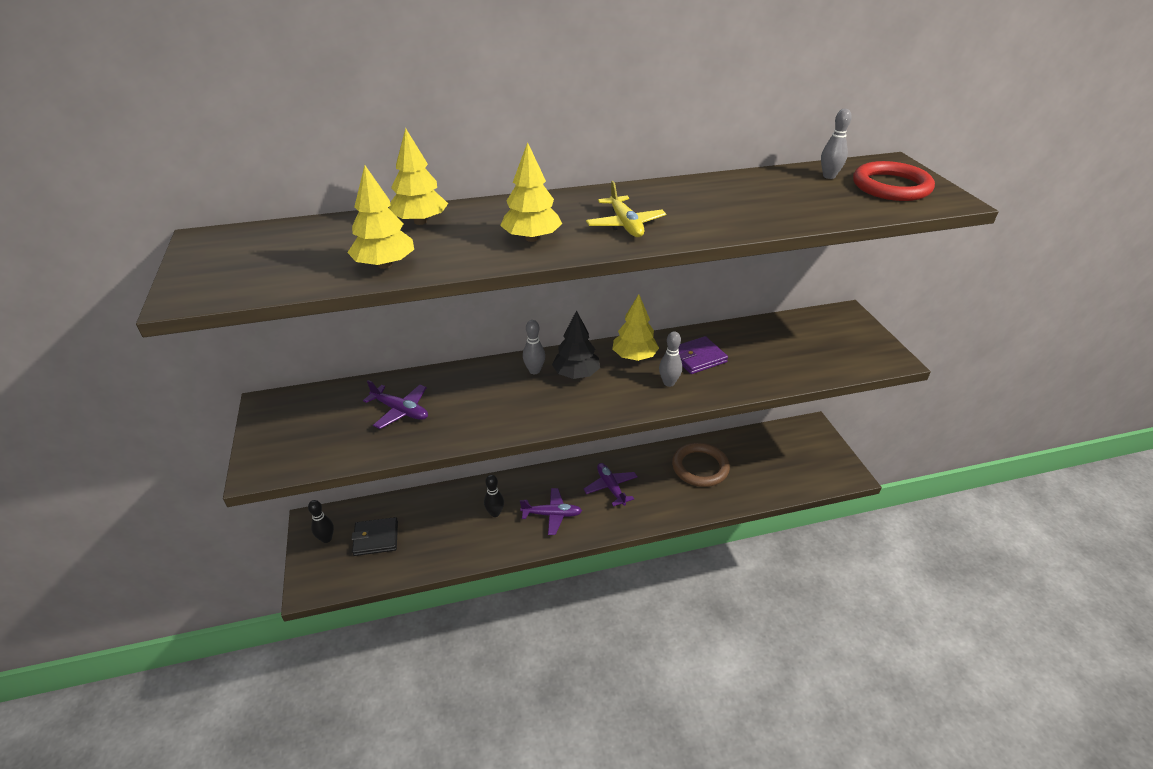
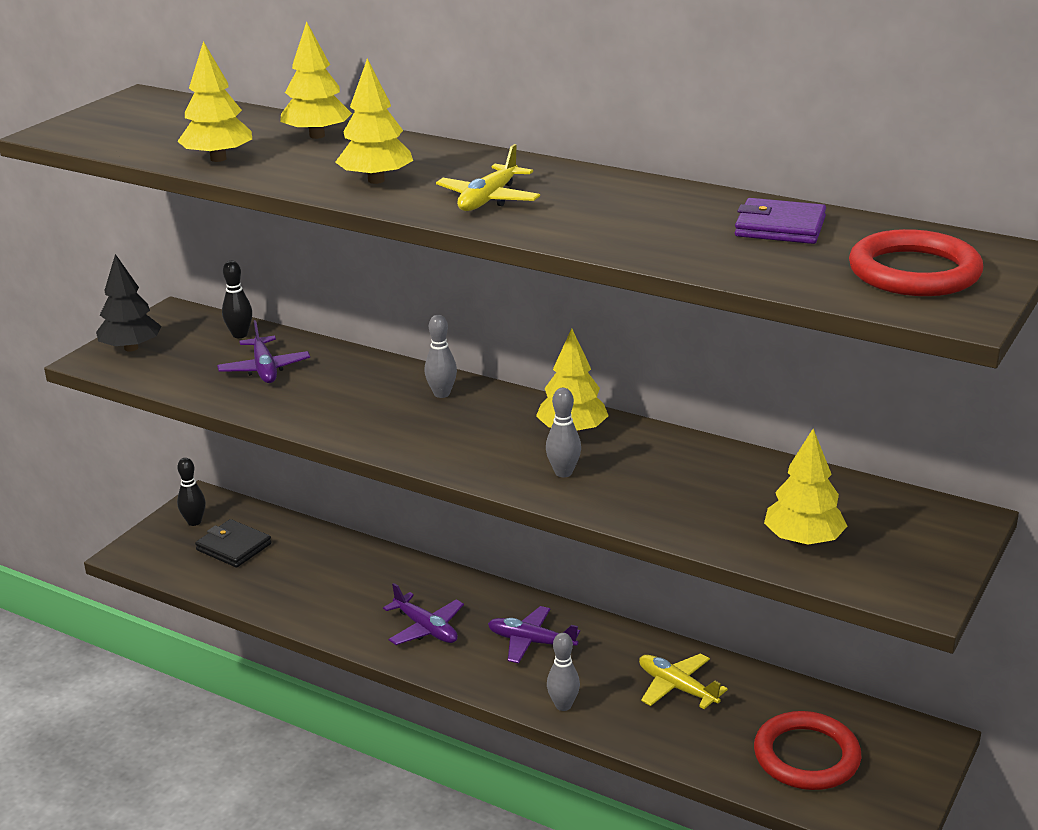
camera: 45 degrees right, 10 degrees down
black bowling pin [484,475,504,517] -> black bowling pin moved to [222,261,252,338]
black tree [552,310,600,379] -> black tree moved to [96,254,161,352]
purple plane [584,463,638,506] -> purple plane turned 90 degrees counterclockwise [488,606,580,664]
brown ring [672,443,730,487] -> yellow plane [639,653,728,709]
purple wallet [678,336,728,374] -> purple wallet moved to [735,198,826,244]
grey bowling pin [821,109,852,179] -> grey bowling pin moved to [547,633,580,711]
none -> red ring [754,711,861,790]
none -> yellow tree [764,429,848,546]

